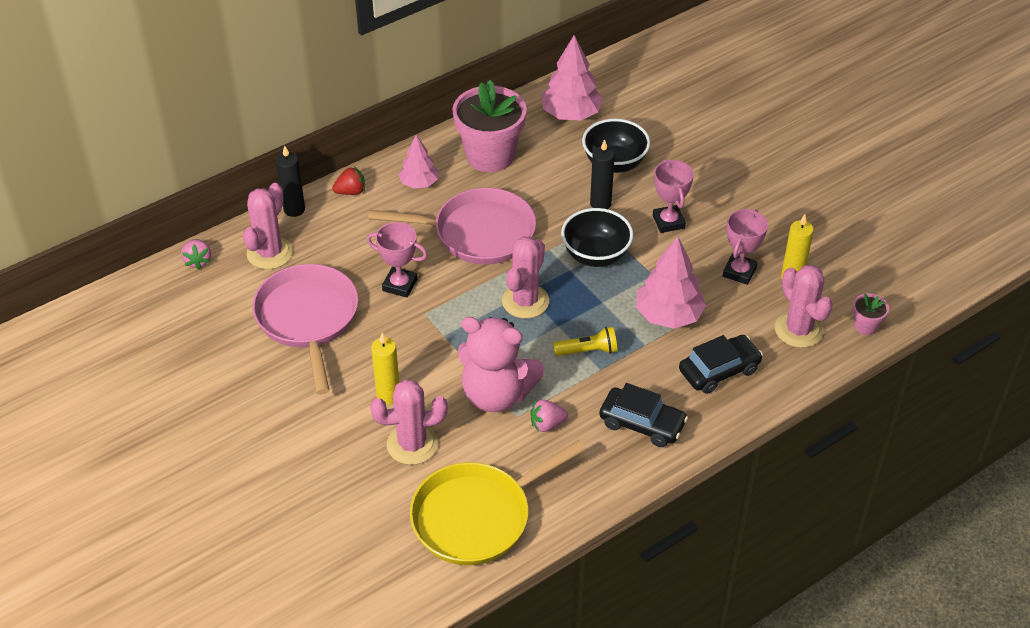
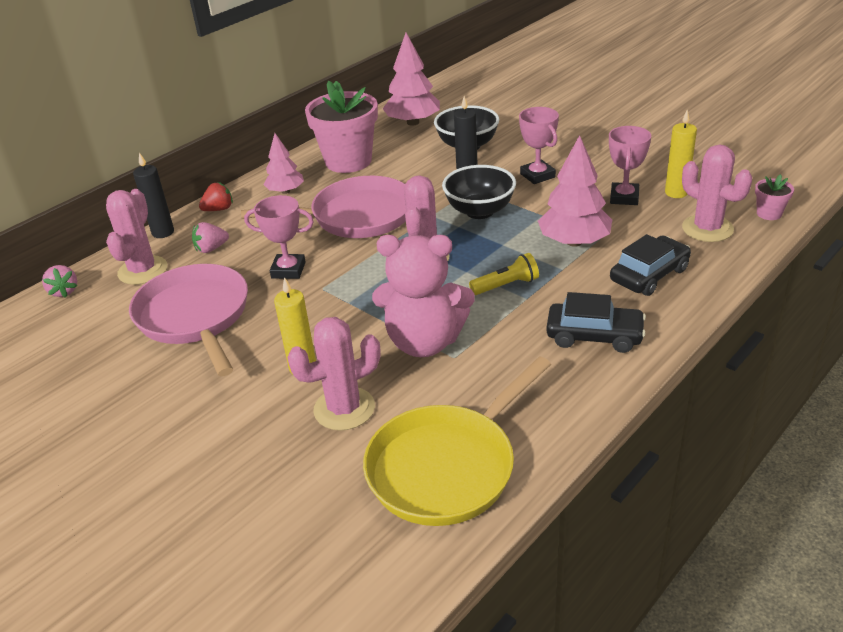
camera: 10 degrees left, 10 degrees down
pink strawberry [531,399,568,432] -> pink strawberry moved to [192,222,229,253]

